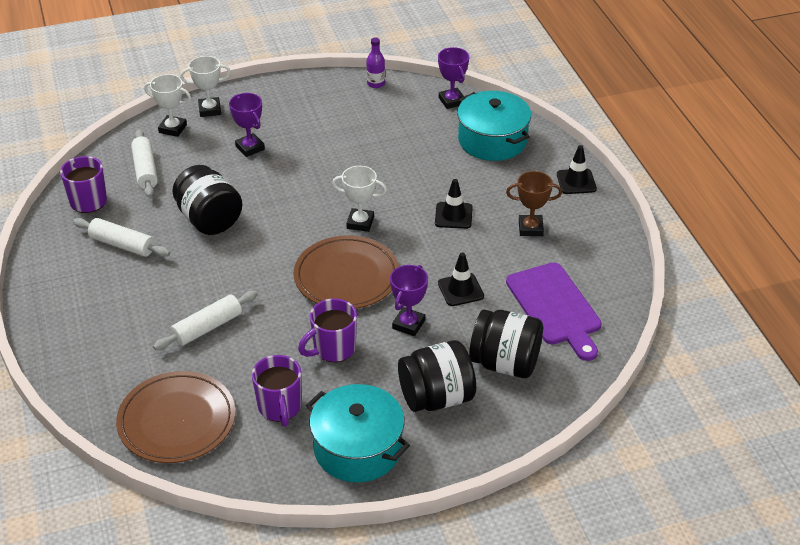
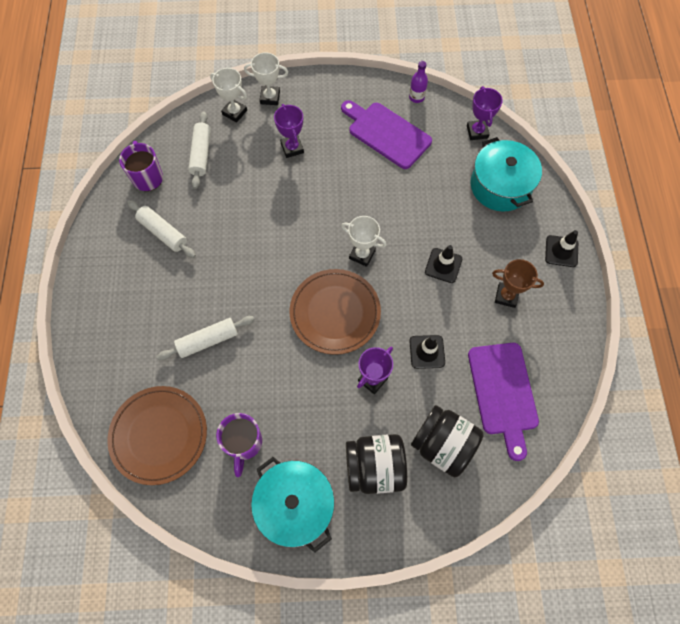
camera: 15 degrees right, 25 degrees up
black jar [172,165,243,235] -> none
purple mug [298,298,357,362] -> none
none -> purple cutting board [341,100,432,169]

